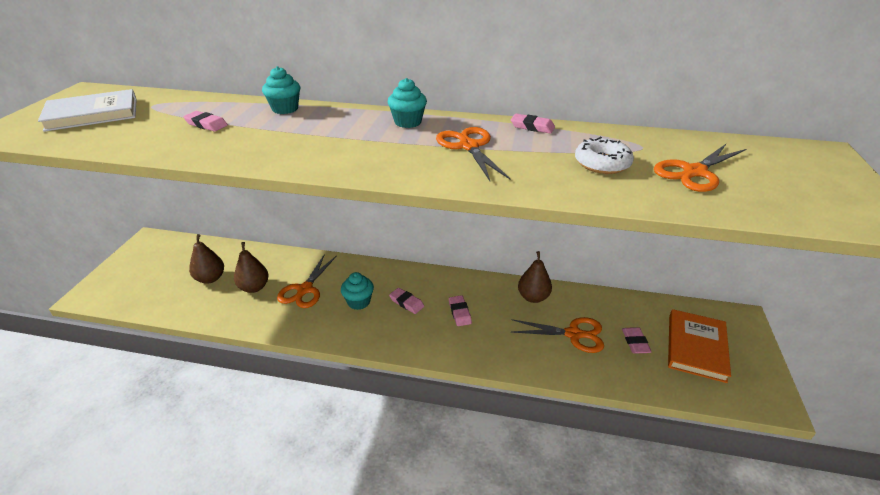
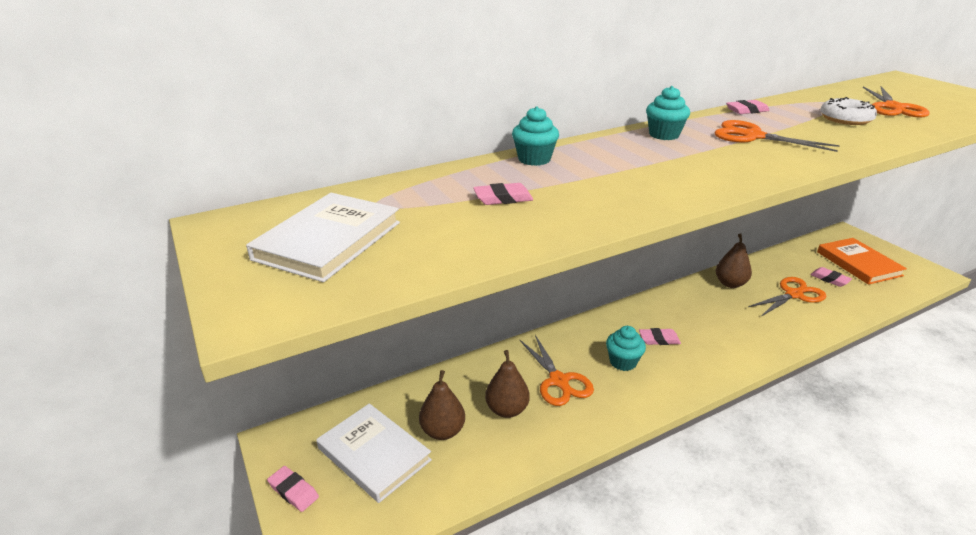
camera: 40 degrees left, 5 degrees down
pink eraser [449,295,472,326] -> pink eraser moved to [267,466,319,512]
none -> white book [316,403,432,503]

